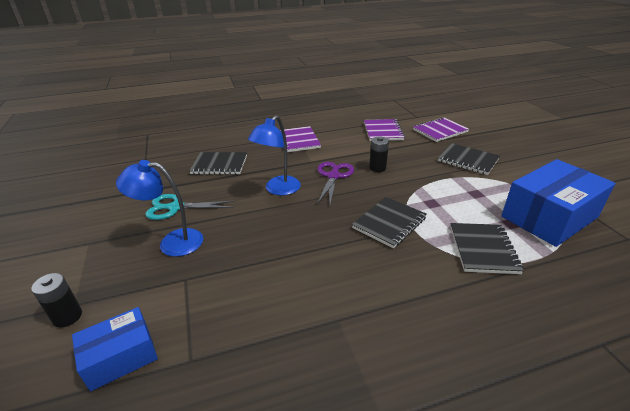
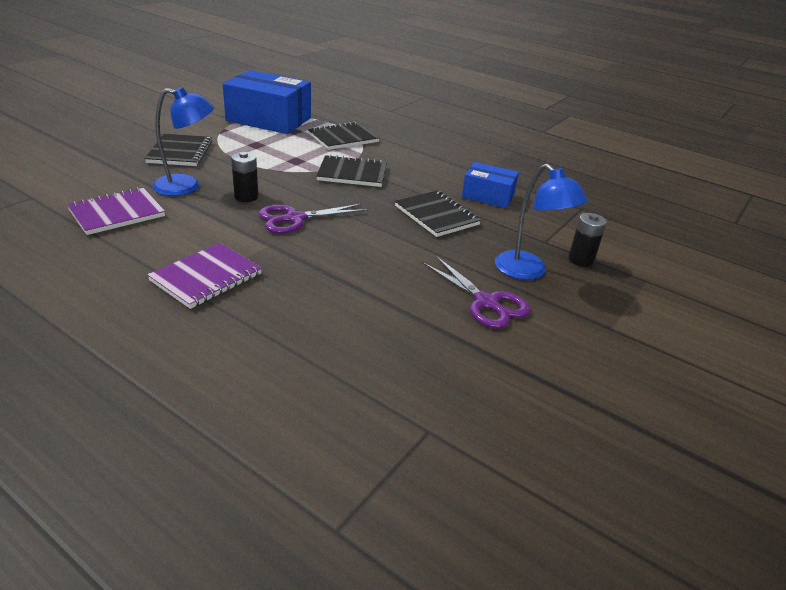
camera: 130 degrees left, 0 degrees up
black battery [31,273,82,328] -> black battery moved to [568,213,607,267]
blue box [72,307,158,391] -> blue box moved to [462,162,519,208]
turquoise scissors [145,194,235,220] -> purple scissors [423,256,530,329]
black notebook [189,152,247,175] -> black notebook moved to [395,190,481,237]
blue lamp [248,115,301,195] -> blue lamp moved to [152,87,214,196]
purple notebook [413,117,469,142] -> none

